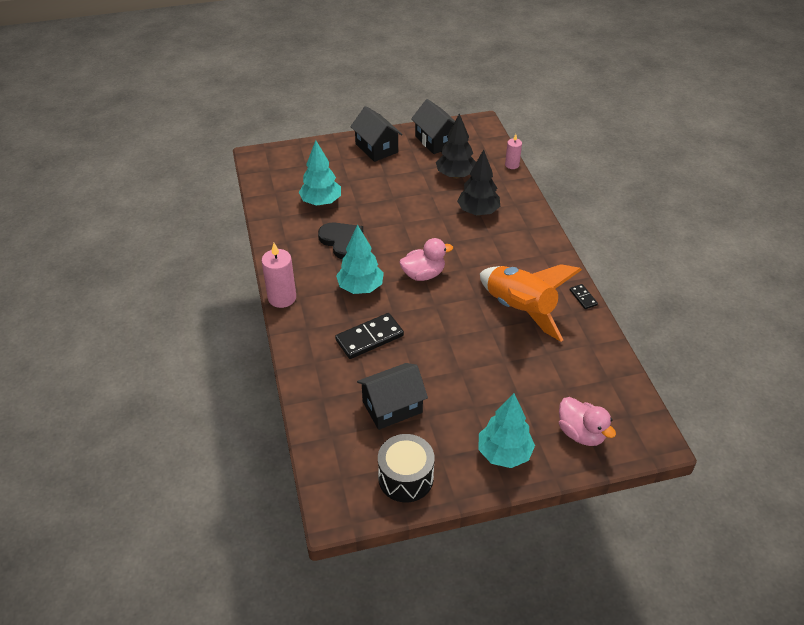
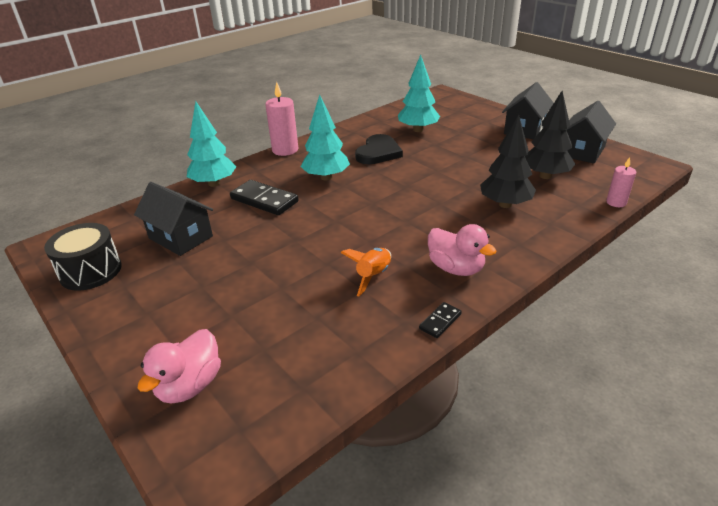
camera: 65 degrees right, 10 degrees down
pink duck [399,238,453,281] -> pink duck moved to [428,224,496,276]
turquoise tree [478,393,535,468] -> turquoise tree moved to [187,101,236,187]
orange rocket [480,264,582,342] -> orange rocket [340,248,391,297], size x0.48

